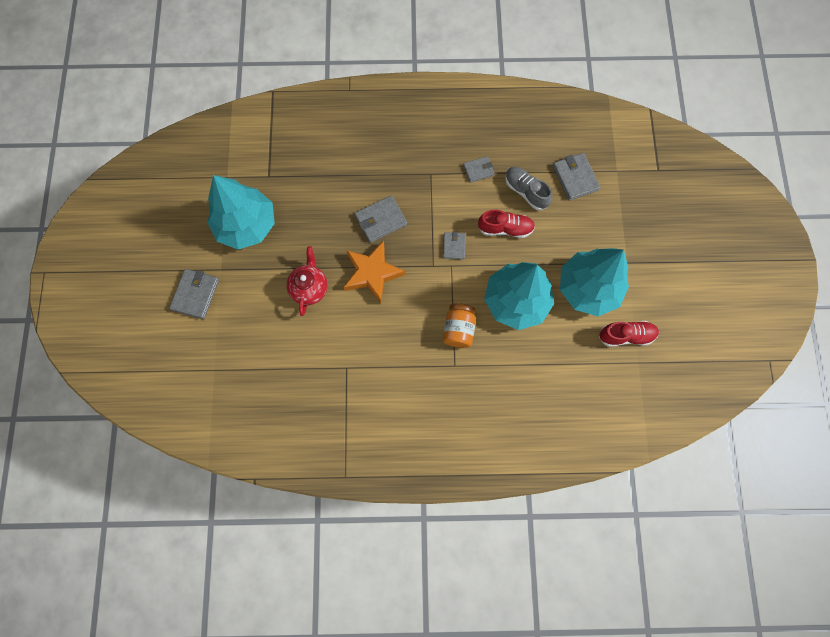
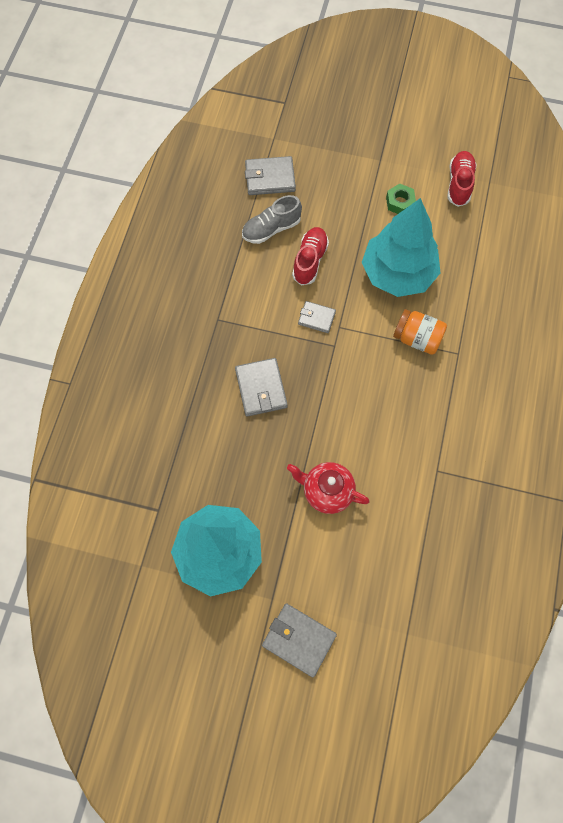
camera: 75 degrees left, 5 degrees down
orange star [344,241,405,303] -> none
grey wallet [463,156,494,183] -> none
turquoise tree [560,248,629,317] -> green nut [386,184,416,214]

